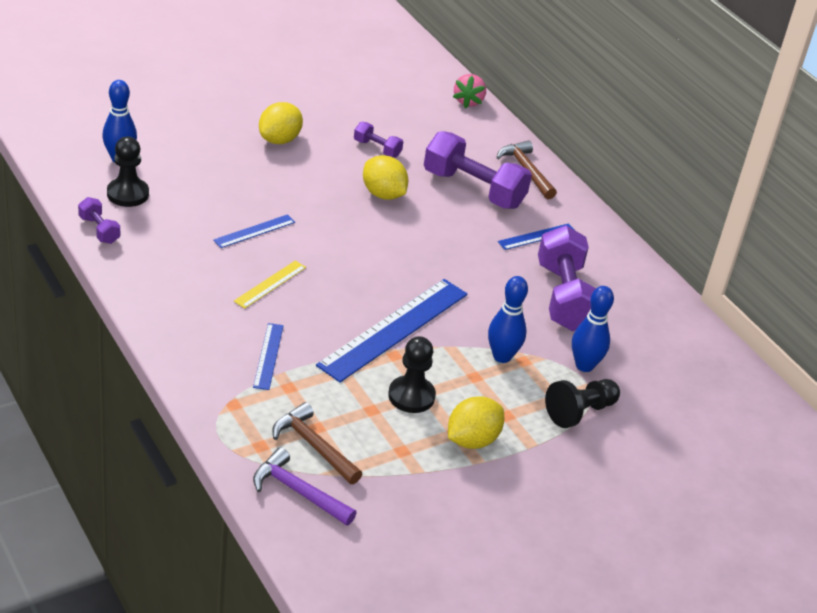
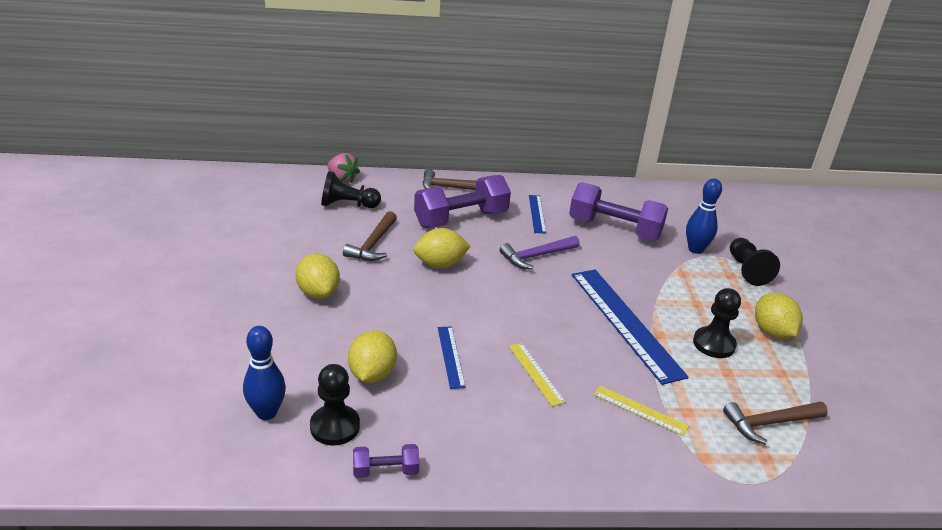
camera: 60 degrees left, 5 degrees down
blue ruler [253,323,284,390] -> yellow ruler [594,386,689,436]
purple hammer [253,448,357,526] -> purple hammer moved to [499,236,580,269]
purple dumbbell [354,122,403,158] -> brown hammer [343,211,397,261]
blue bowling pin [488,276,528,363] -> none
none -> black pawn [321,171,381,208]
none -> yellow lemon [348,330,397,383]

